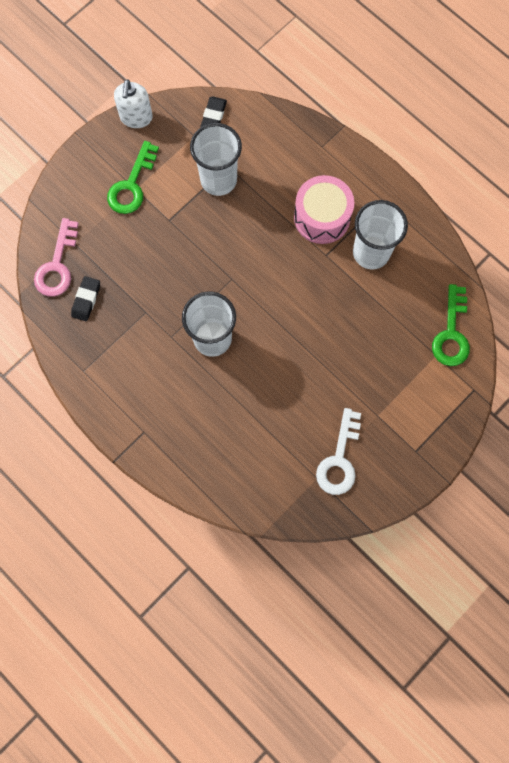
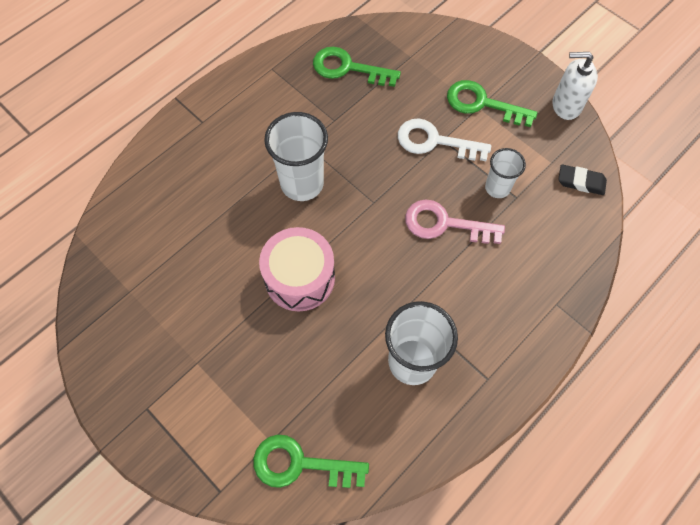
camera: 90 degrees right, 10 degrees down
pink key [34,218,79,297] -> pink key moved to [405,200,505,244]
black eraser [71,276,100,321] -> green key [313,47,401,87]
white cup [190,123,242,196] -> white cup [485,148,526,198], size x0.58
pink drum [294,175,354,244] -> pink drum moved to [259,227,335,311]
white key [316,408,361,495] -> white key moved to [398,118,491,161]

